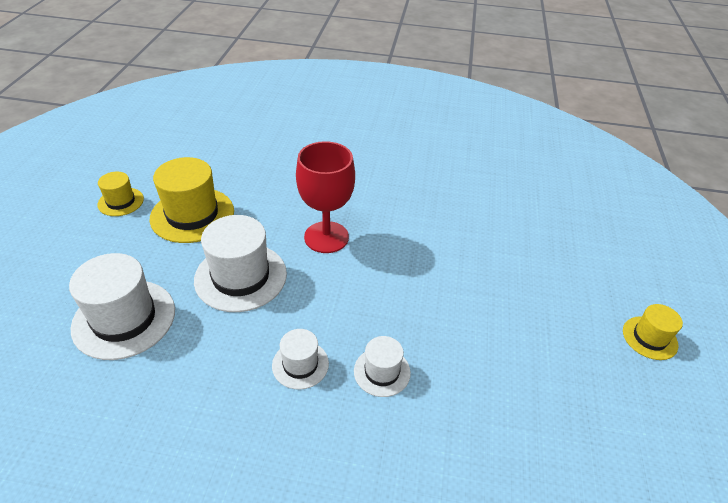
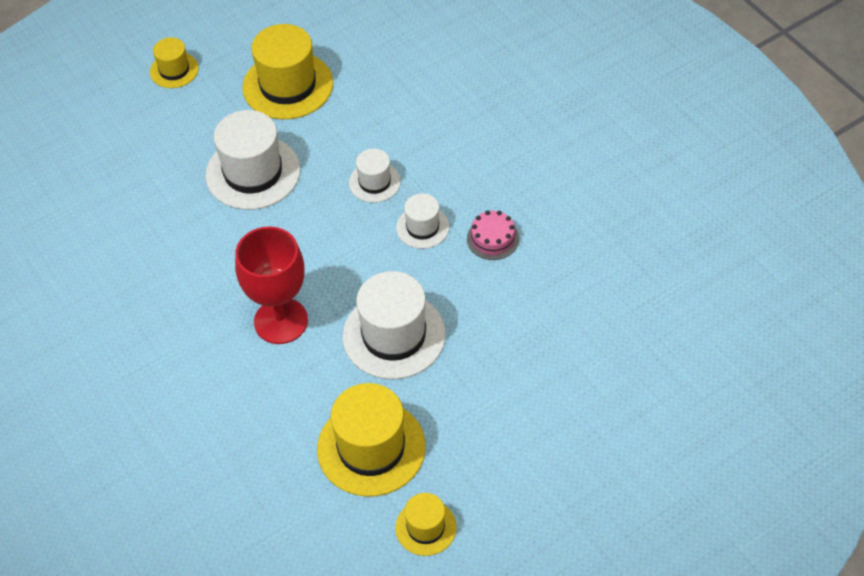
camera: 130 degrees left, 10 degrees up
white hat [69,253,175,360] -> white hat moved to [205,110,300,210]
none -> yellow hat [242,24,333,119]
none -> pink cake [467,211,519,260]

